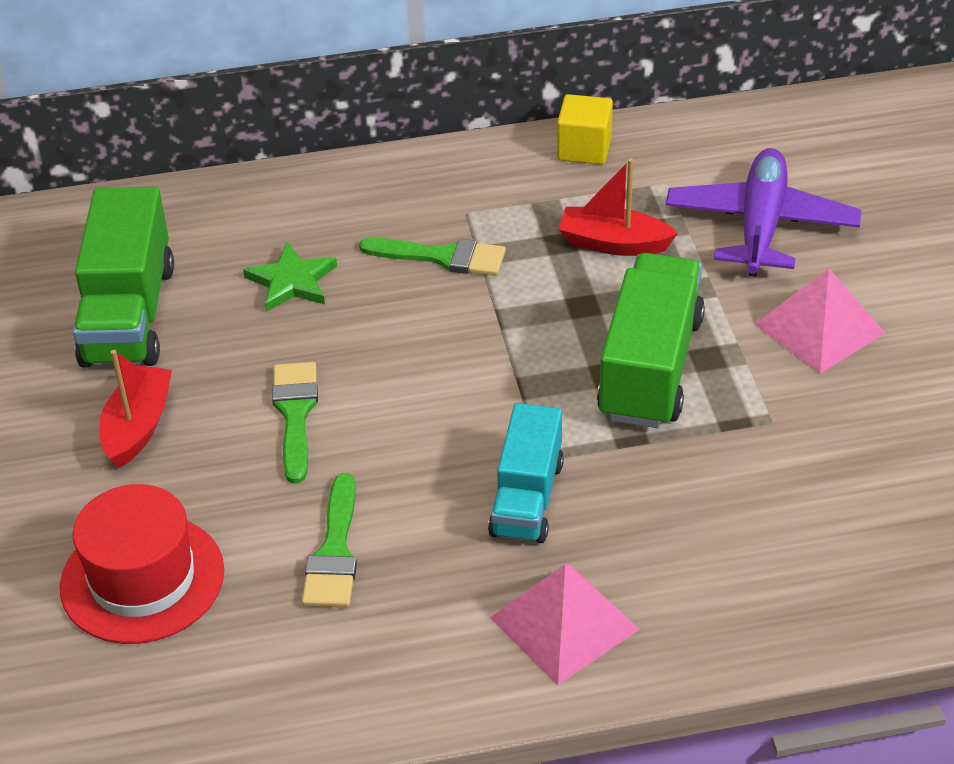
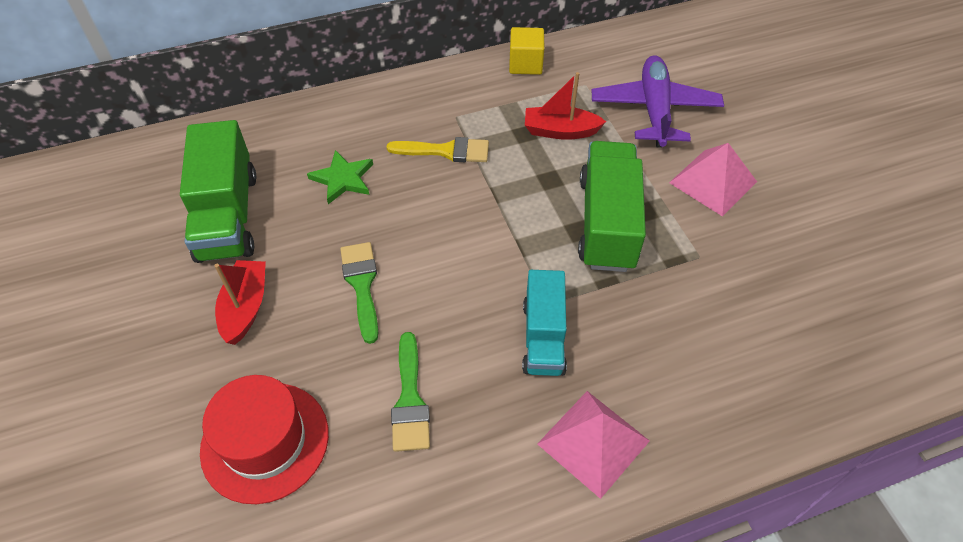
camera: 10 degrees left, 10 degrees up
green brush [359,238,506,276] -> yellow brush [387,137,489,162]

